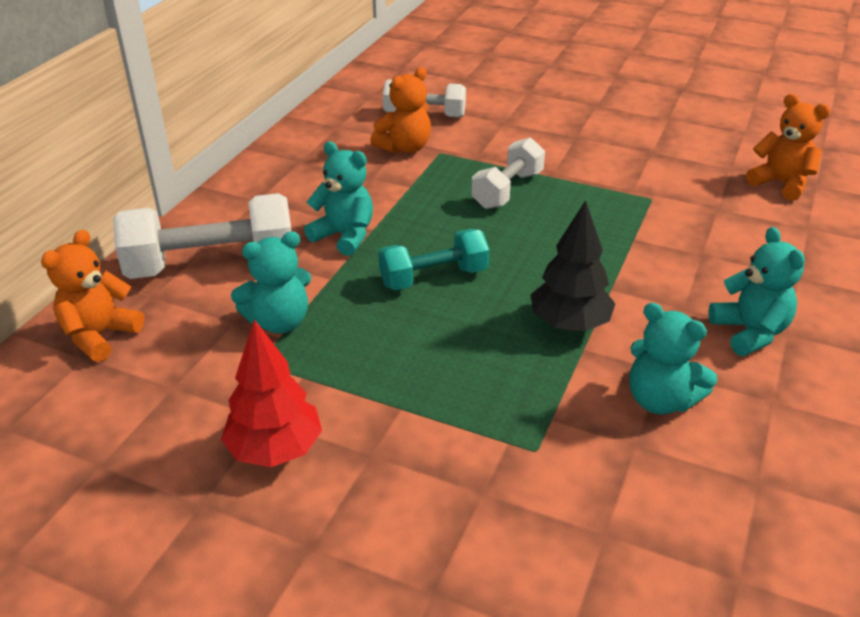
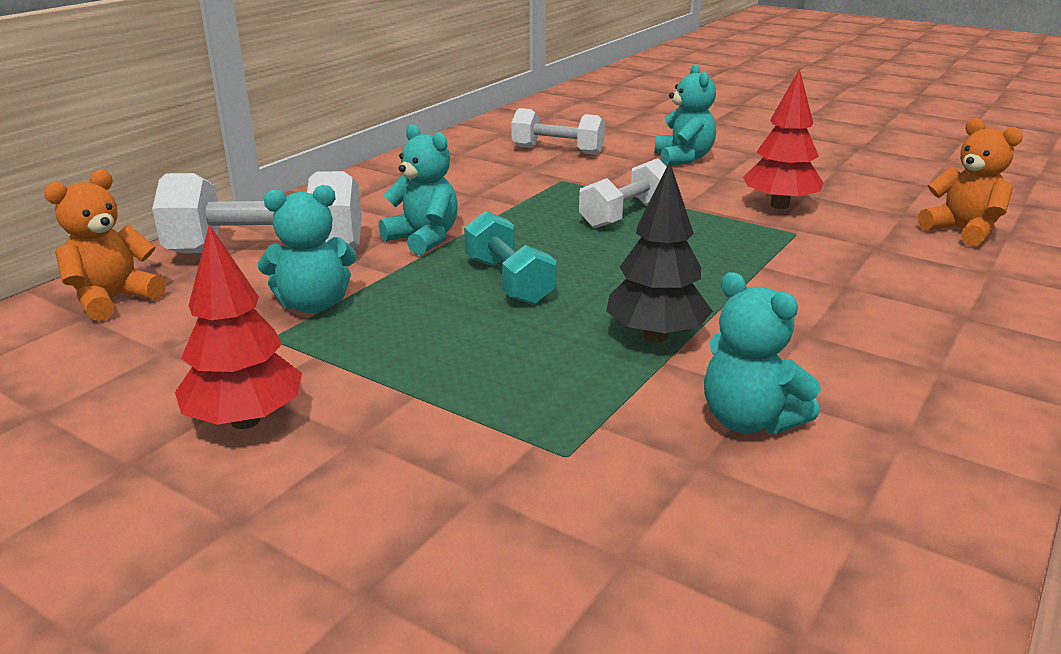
camera: 10 degrees right, 10 degrees down
orange teddy bear [370,67,431,154] -> none
turquoise dumbbell [378,229,490,290] -> turquoise dumbbell turned 75 degrees clockwise [464,211,556,305]
turquoise teddy bear [708,227,805,356] -> turquoise teddy bear moved to [655,64,716,166]
none -> red tree [743,68,823,209]

